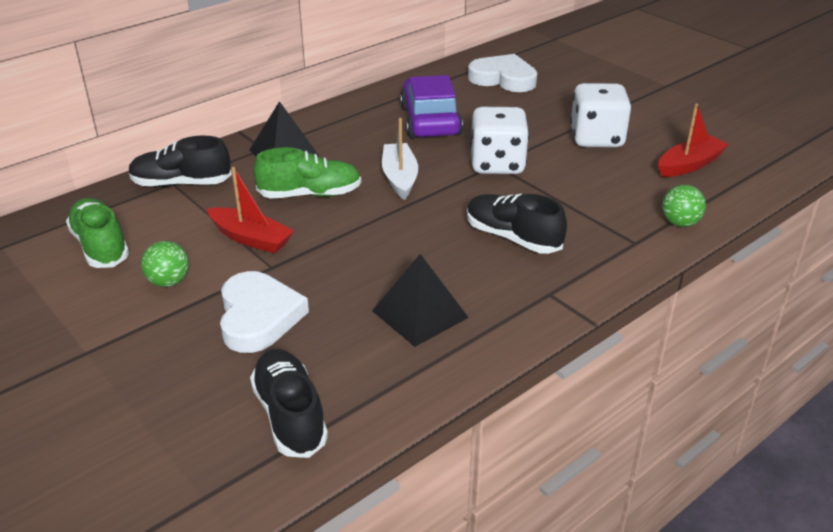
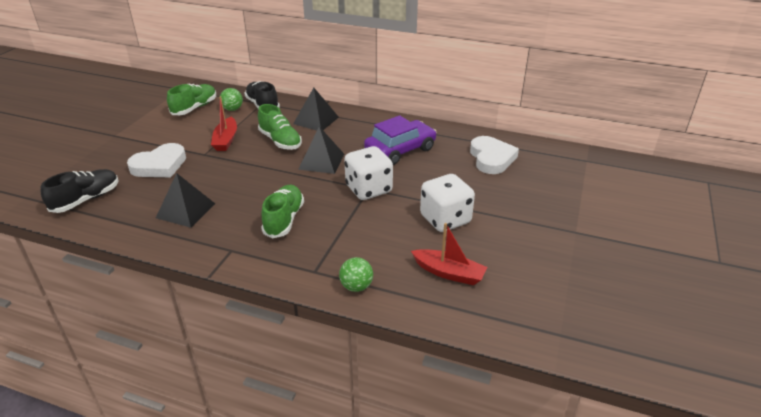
camera: 60 degrees right, 0 degrees up
green ball [141,241,189,287] -> green ball moved to [220,88,243,111]
white boat [382,118,418,200] -> black pyramid [298,126,344,174]
black shoe [467,193,567,254] -> green shoe [261,185,304,238]

